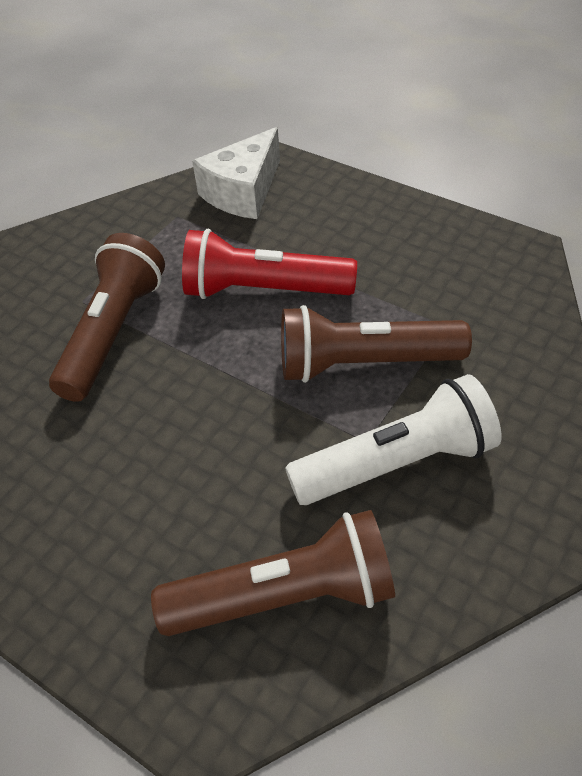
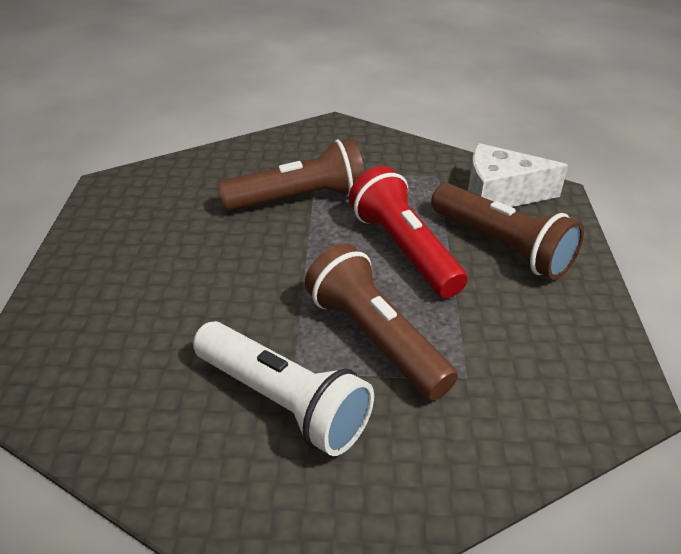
camera: 55 degrees right, 10 degrees down
brown flashlight [151,510,395,636] -> brown flashlight moved to [431,183,584,280]

